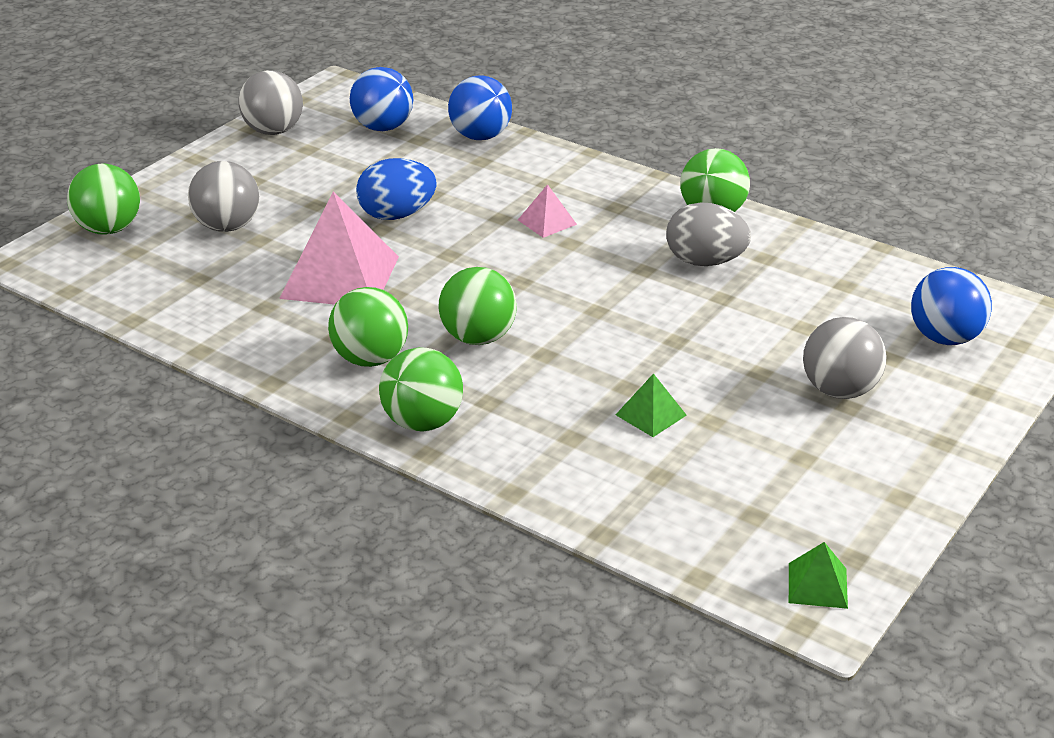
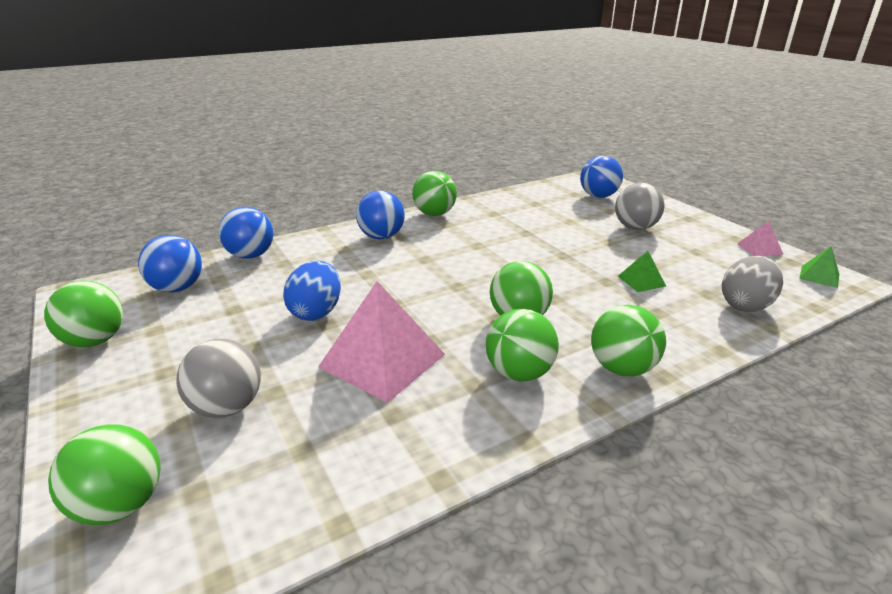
camera: 65 degrees left, 5 degrees down
grey ball [238,70,303,135] -> green ball [44,281,123,347]
pink pyramid [518,184,577,238] -> pink pyramid moved to [737,221,784,256]
grey egg [666,202,751,266] -> grey egg moved to [722,256,783,312]
none -> blue ball [356,191,405,240]

